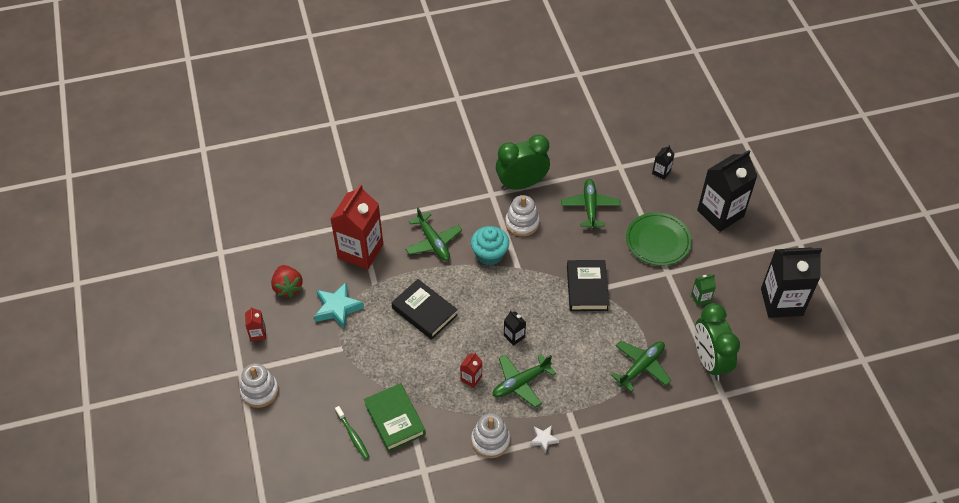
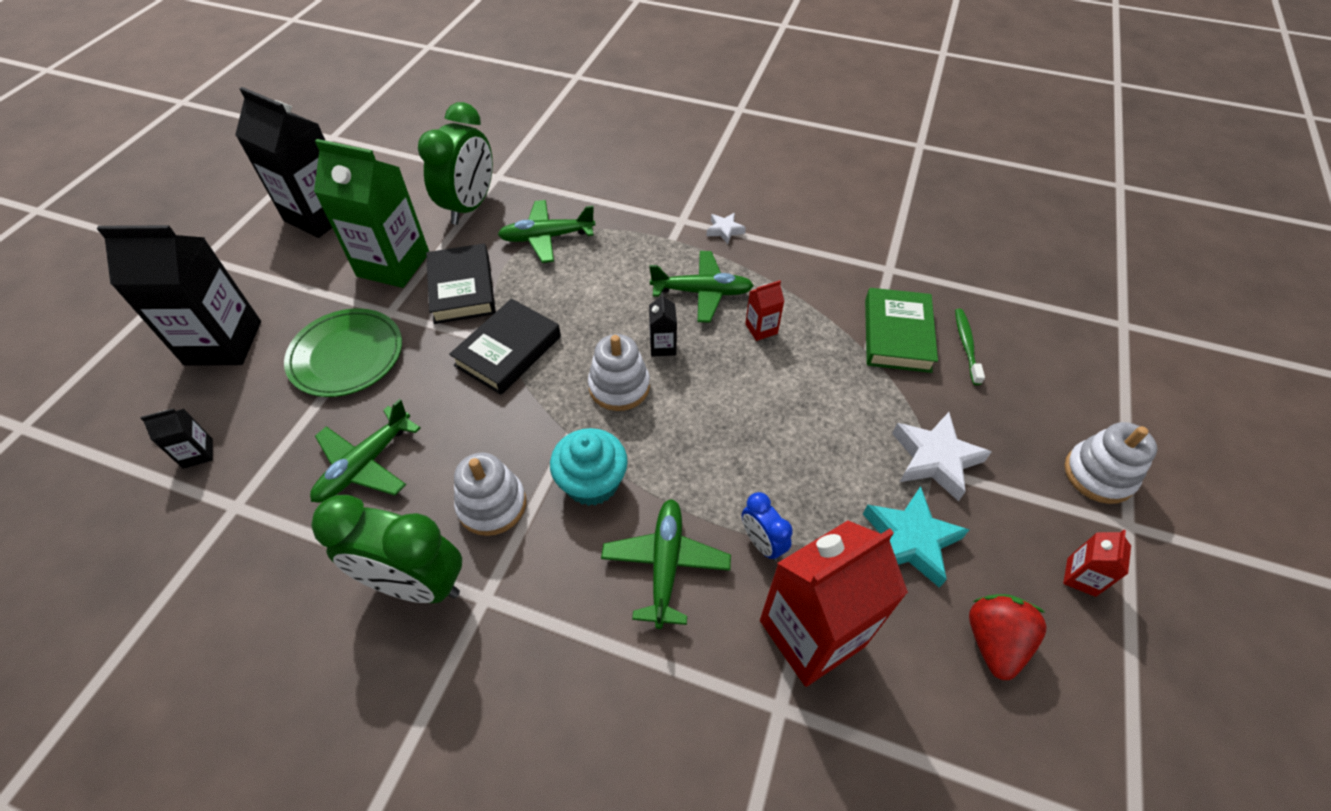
camera: 145 degrees left, 0 degrees up
black book [391,279,458,340] -> black book moved to [426,243,496,324]
white stacking toy [471,413,510,458] -> white stacking toy moved to [588,334,650,411]
green carton [691,274,716,306] -> green carton [314,139,429,288], size x2.34
none -> blue clock [742,492,793,561]
none -> white star [892,412,991,501]

